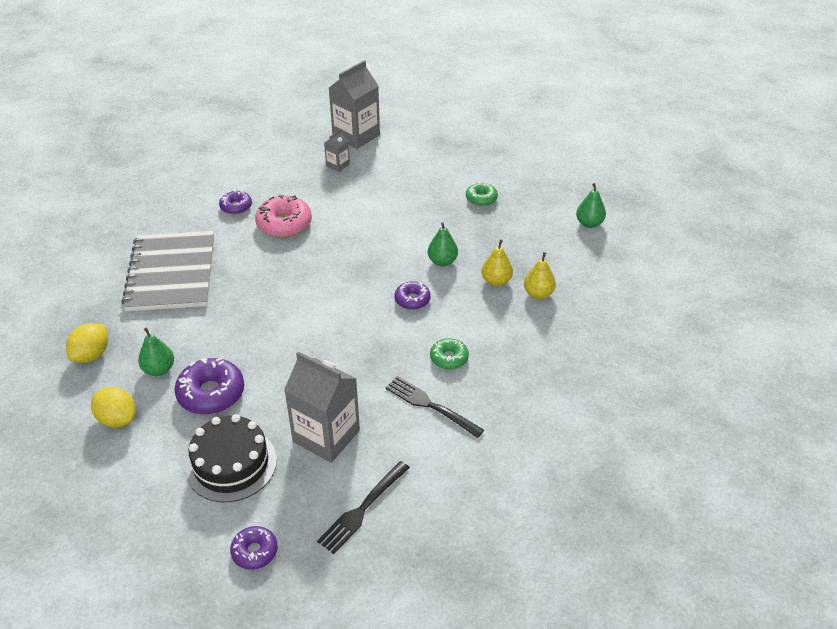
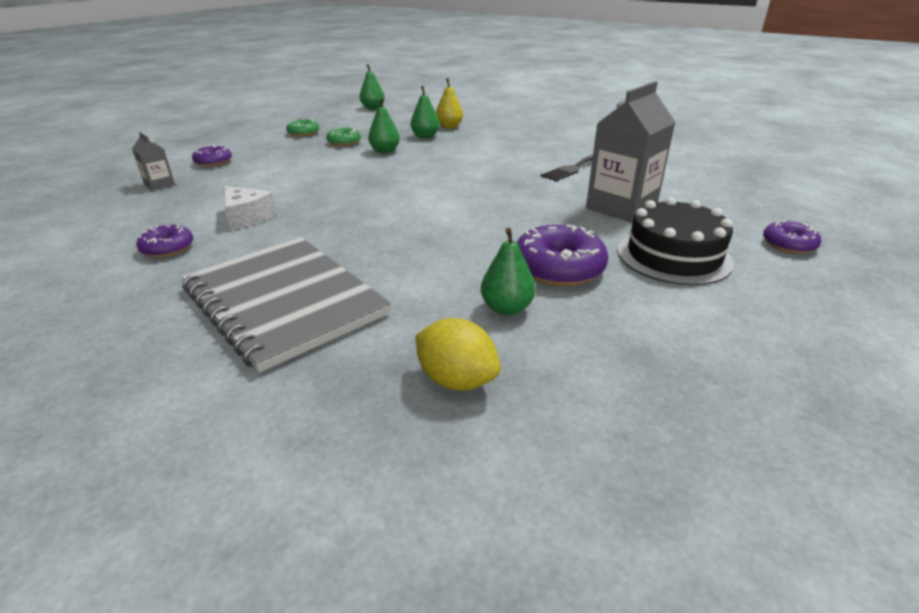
camera: 80 degrees left, 10 degrees down
yellow lemon [91,387,136,428] -> none
grey notebook [121,231,214,311] -> grey notebook turned 45 degrees clockwise [182,237,391,373]
pink donut [255,195,312,238] -> white cheese [224,186,276,230]
black fork [317,461,410,554] -> none
grey carton [329,60,380,149] -> none
purple donut [394,281,431,310] -> purple donut moved to [192,145,232,167]
green donut [430,338,469,370] -> green donut moved to [326,127,361,146]
yellow pear [482,240,513,286] -> green pear [411,86,440,139]

